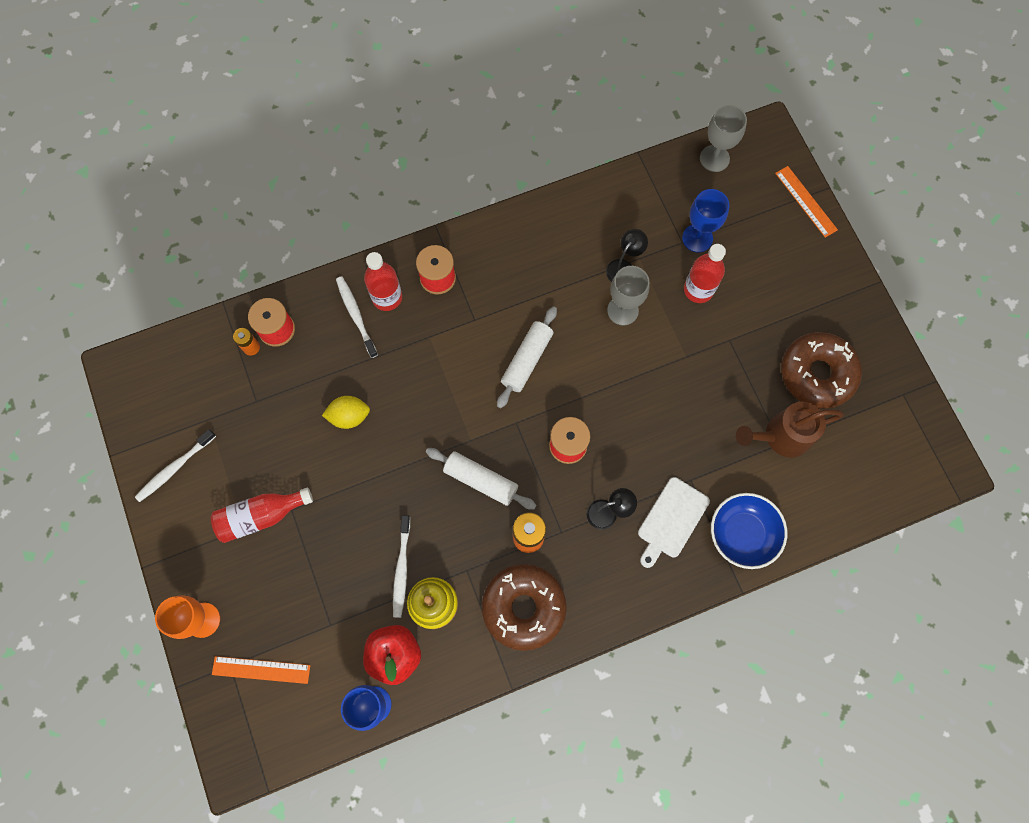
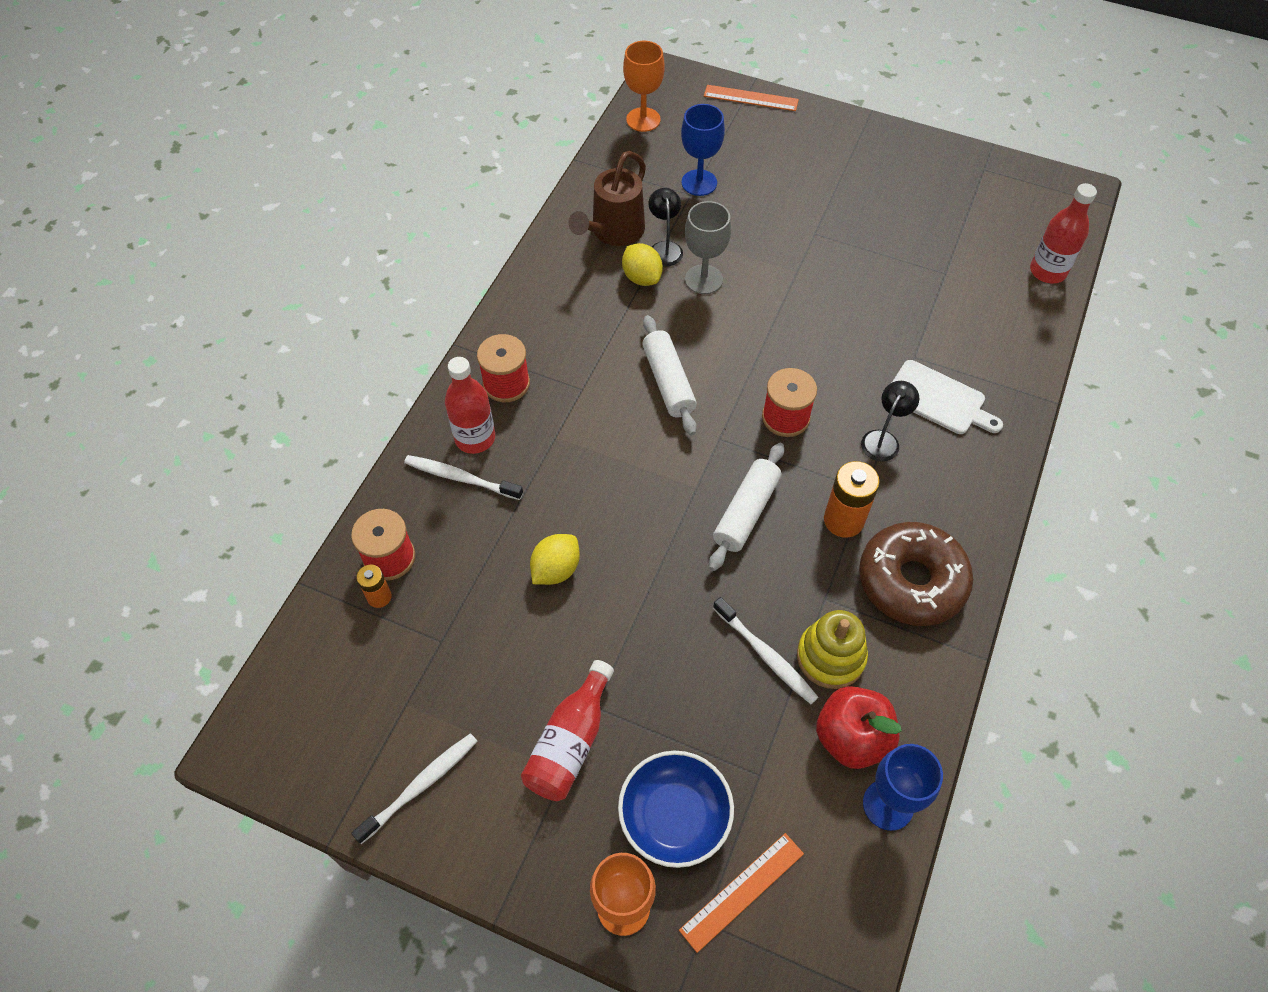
camera: 45 degrees left, 15 degrees down
white toothbrush [135,429,216,502] -> white toothbrush turned 135 degrees counterclockwise [351,733,478,844]
white rolling pin [426,448,536,510] -> white rolling pin turned 45 degrees counterclockwise [709,443,784,571]
white cutting board [638,477,710,568] -> white cutting board turned 45 degrees counterclockwise [892,360,1003,434]
red bottle [684,244,726,303] -> red bottle moved to [1030,183,1097,284]
grey goblet [700,105,747,172] -> orange goblet [623,41,665,132]
blue bowl [711,493,787,569] -> blue bowl moved to [618,751,734,868]
brown watering can [736,402,844,458] -> brown watering can moved to [568,151,646,246]
brown donut [781,332,862,409] -> none
none -> yellow lemon [622,243,663,286]

